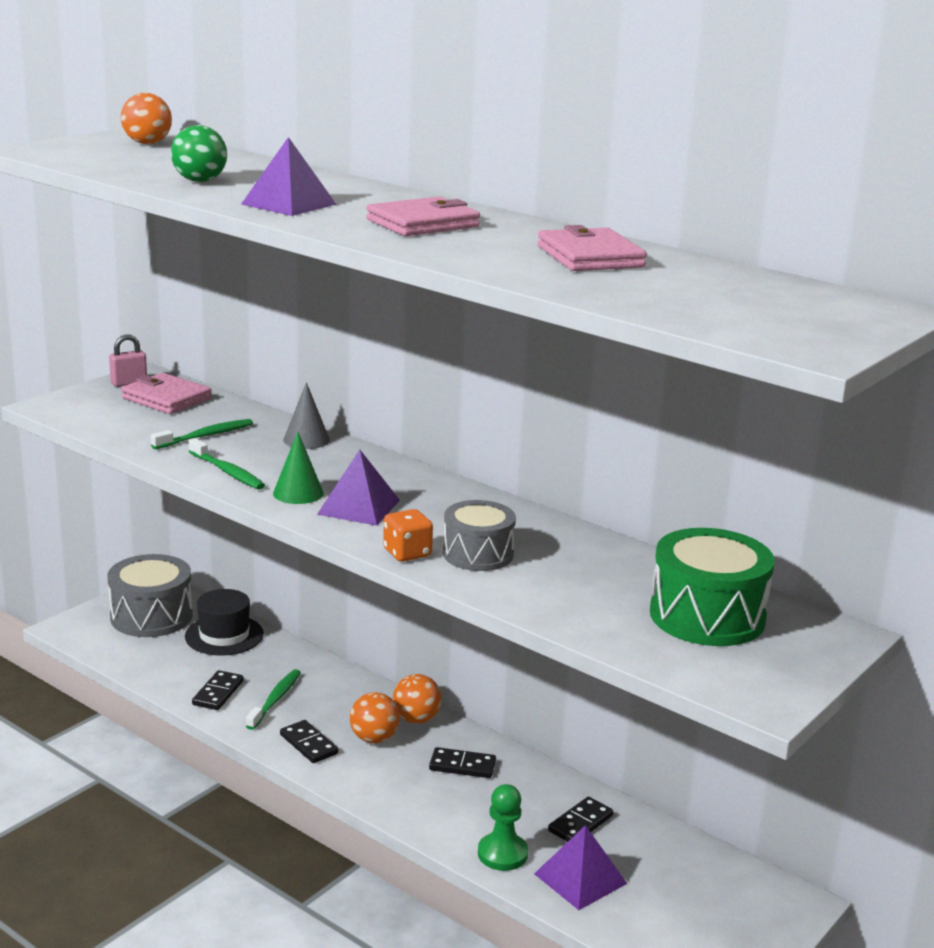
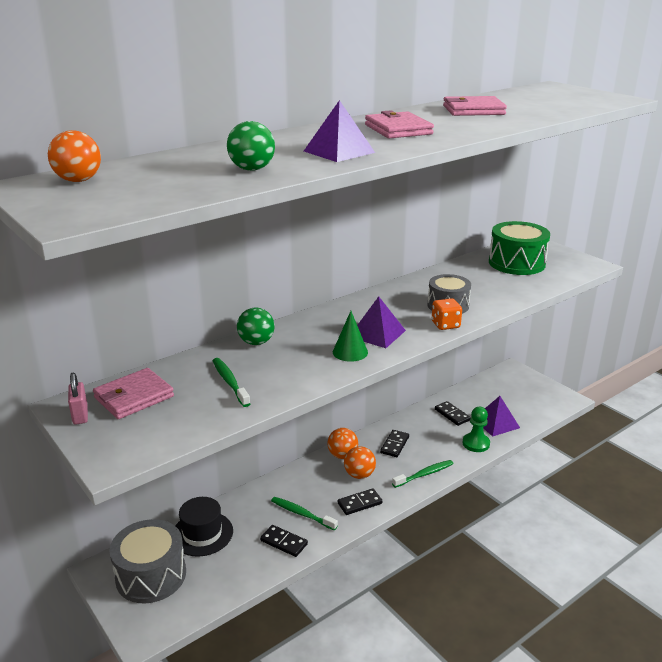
camera: 75 degrees left, 5 degrees up
green toothbrush [189,438,265,490] -> green toothbrush moved to [392,460,453,488]
grey cone [283,382,330,449] -> green ball [237,307,275,345]

